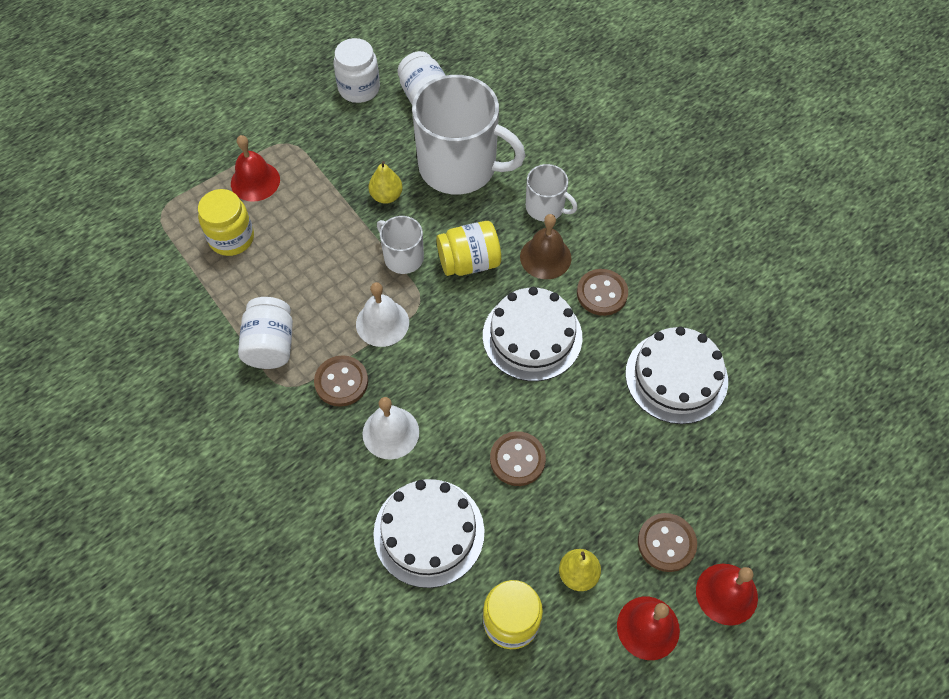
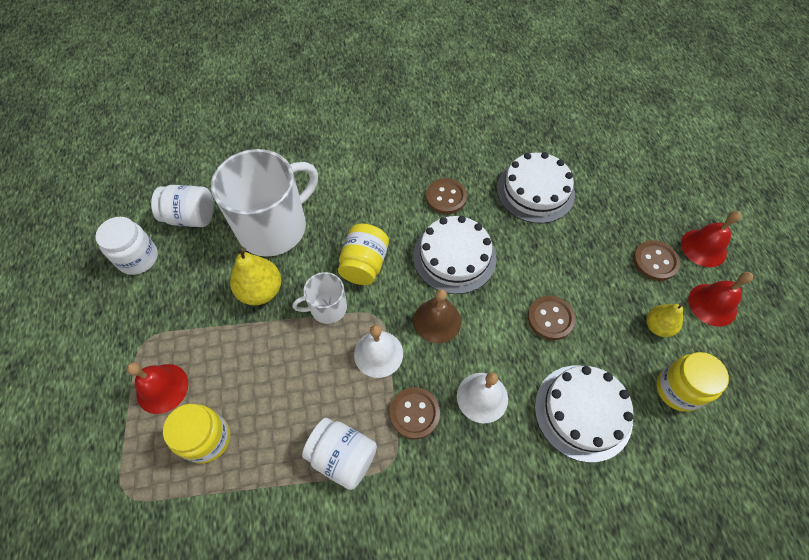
camera: 60 degrees left, 0 degrees up
yellow pear [368,161,403,204] -> yellow pear [230,247,281,305], size x1.53
brown bell [520,214,571,279] -> brown bell moved to [414,289,461,343]
white mug [526,164,578,221] -> none

